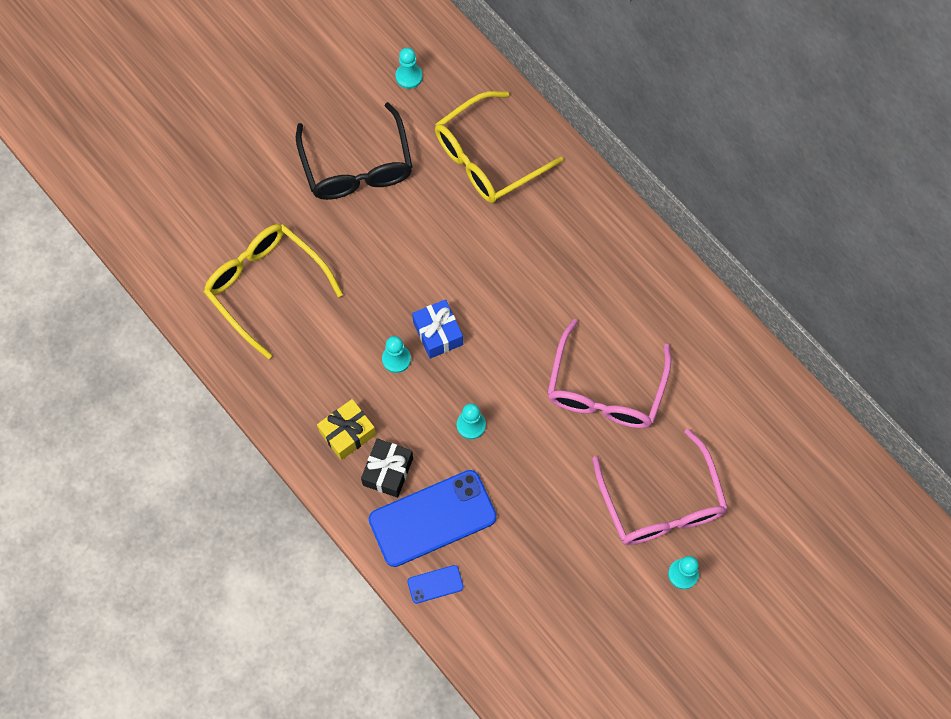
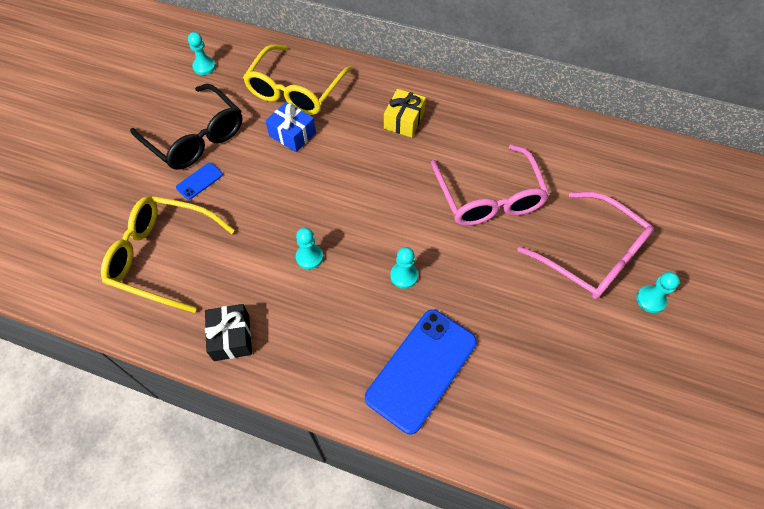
camera: 30 degrees left, 10 degrees down
yellow gift [317,399,376,460] -> yellow gift moved to [384,89,426,138]
black gift [361,439,413,498] -> black gift moved to [205,304,252,361]
blue phone [407,565,464,604] -> blue phone moved to [176,163,223,200]
blue gift [412,299,463,359] -> blue gift moved to [265,102,316,152]

